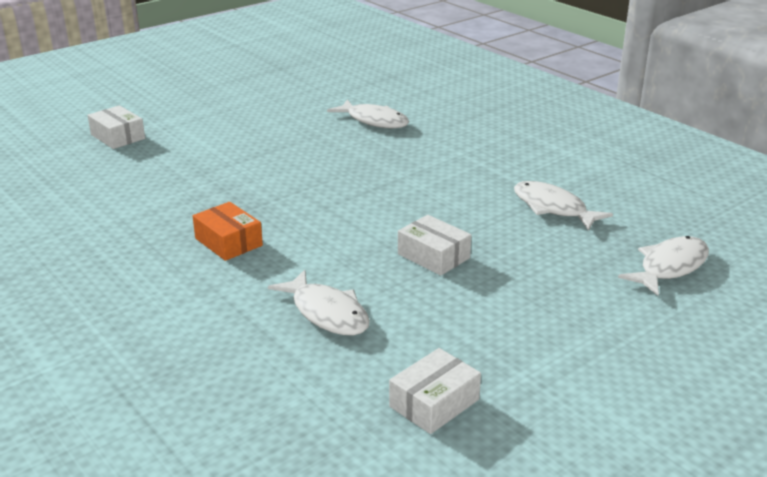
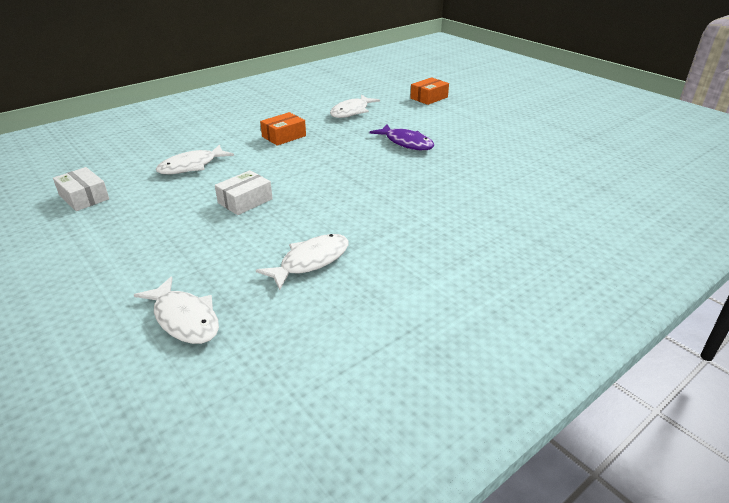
camera: 90 degrees right, 5 degrees up
white box [88,105,145,149] -> orange box [410,77,449,105]
white fish [327,100,409,129] -> white fish moved to [330,95,380,118]
none -> purple fish [369,124,434,150]

